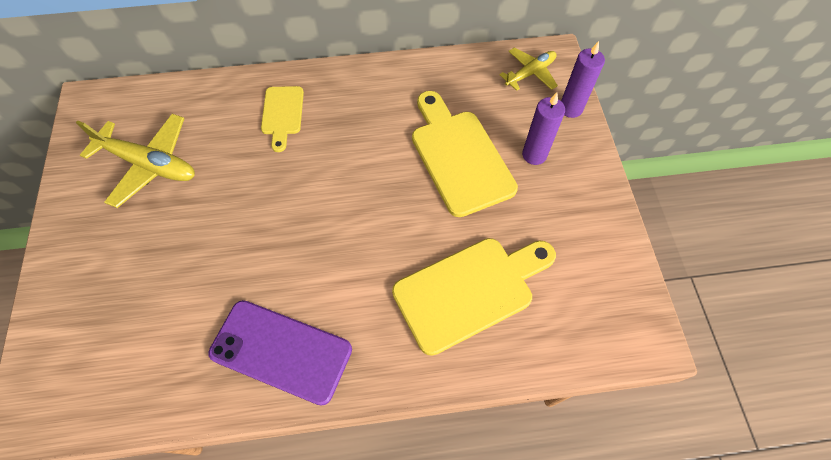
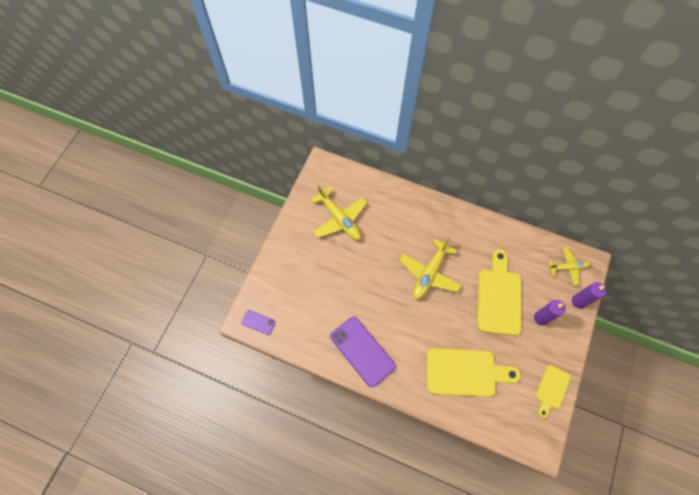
camera: 30 degrees right, 5 degrees up
yellow cutting board [261,86,304,152] -> yellow cutting board moved to [535,365,571,418]
none -> purple phone [241,310,276,335]
none -> yellow plane [399,237,461,300]

